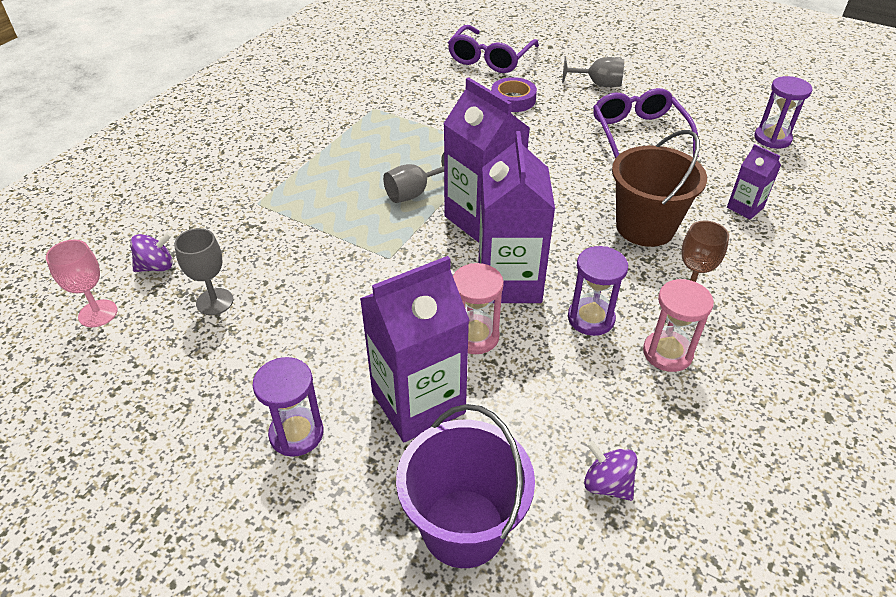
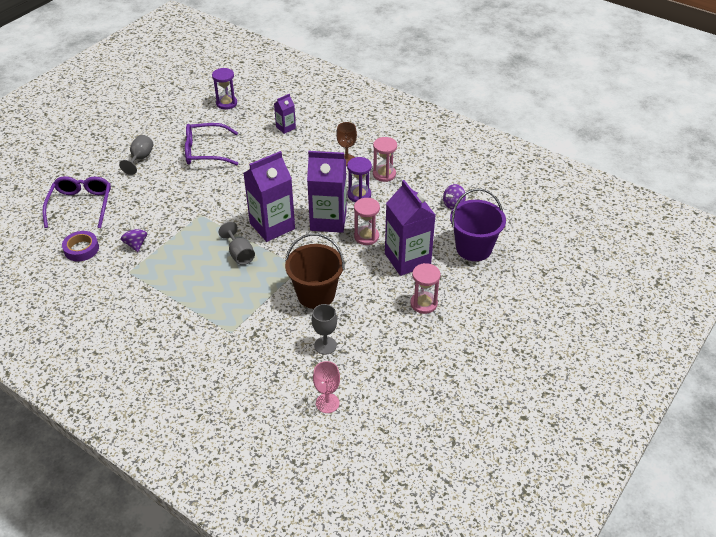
camera: 85 degrees left, 0 degrees up
purple spinning top [130,232,173,272] -> purple spinning top moved to [121,221,147,252]
purple hourglass [252,357,324,457] -> pink hourglass [410,263,441,314]
purple glasses [448,25,539,73] -> purple glasses turned 120 degrees counterclockwise [42,176,111,228]
purple tape [491,77,537,112] -> purple tape moved to [62,231,99,261]
brown bucket [612,130,707,247] -> brown bucket moved to [285,233,344,309]

